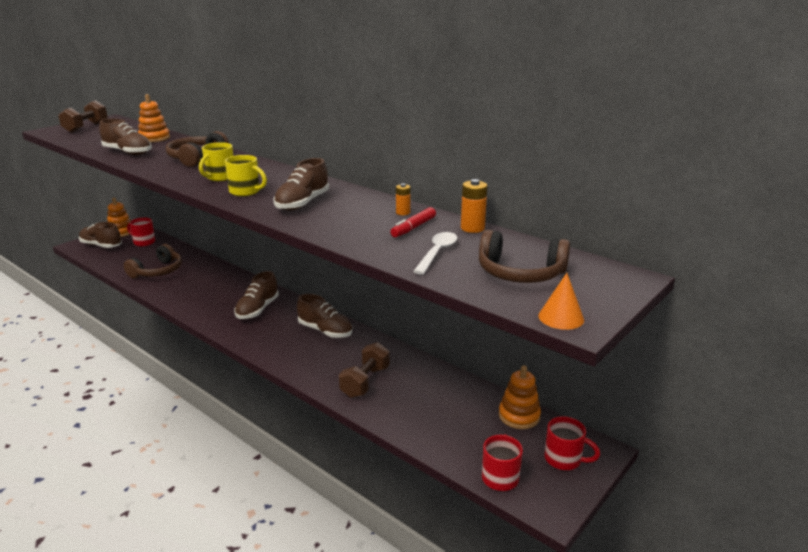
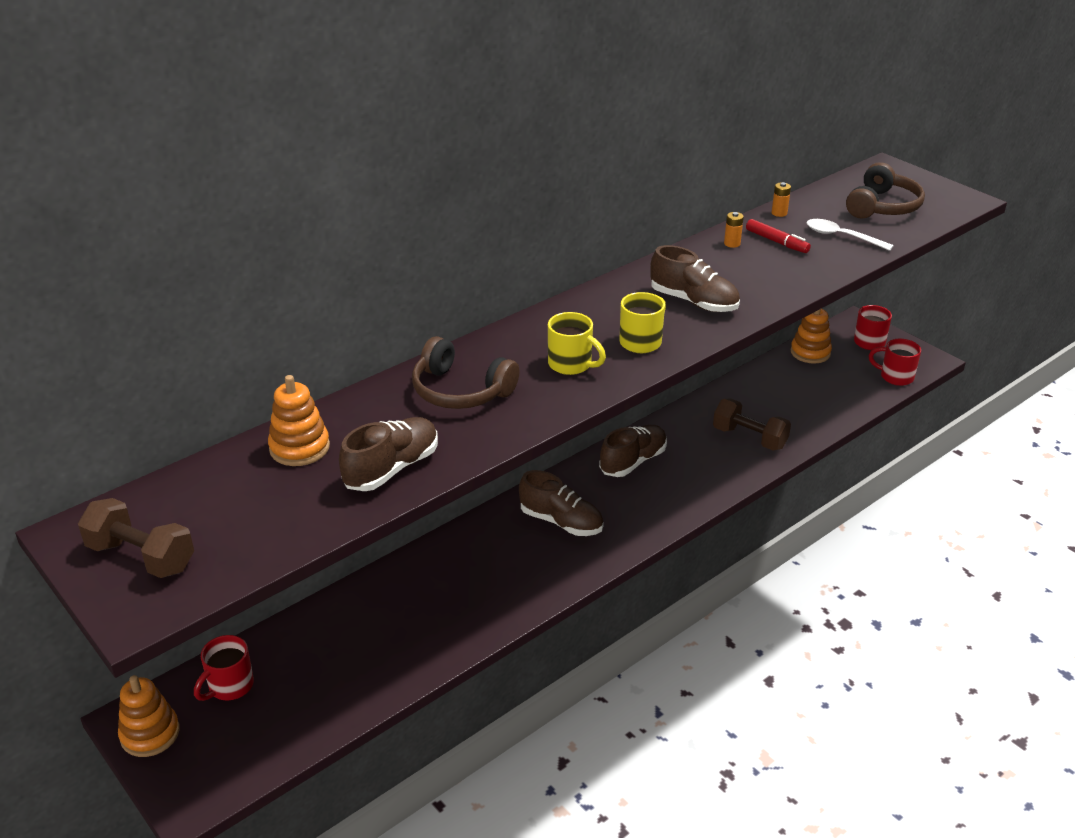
camera: 80 degrees left, 10 degrees up
brown shoe [79,222,122,248] -> none
brown headphones [124,244,182,278] -> none
orange battery [461,179,488,233] -> orange battery [772,182,791,217], size x0.63
orange cone [538,273,584,330] -> none

